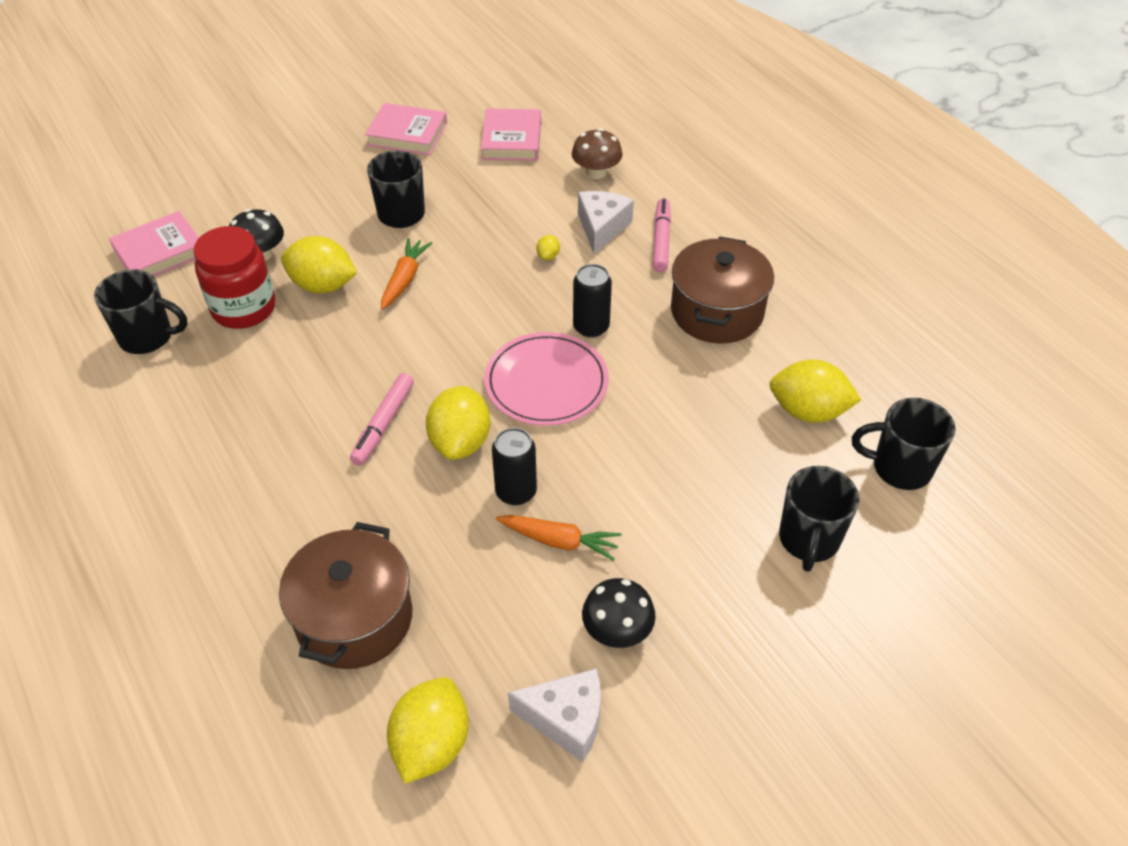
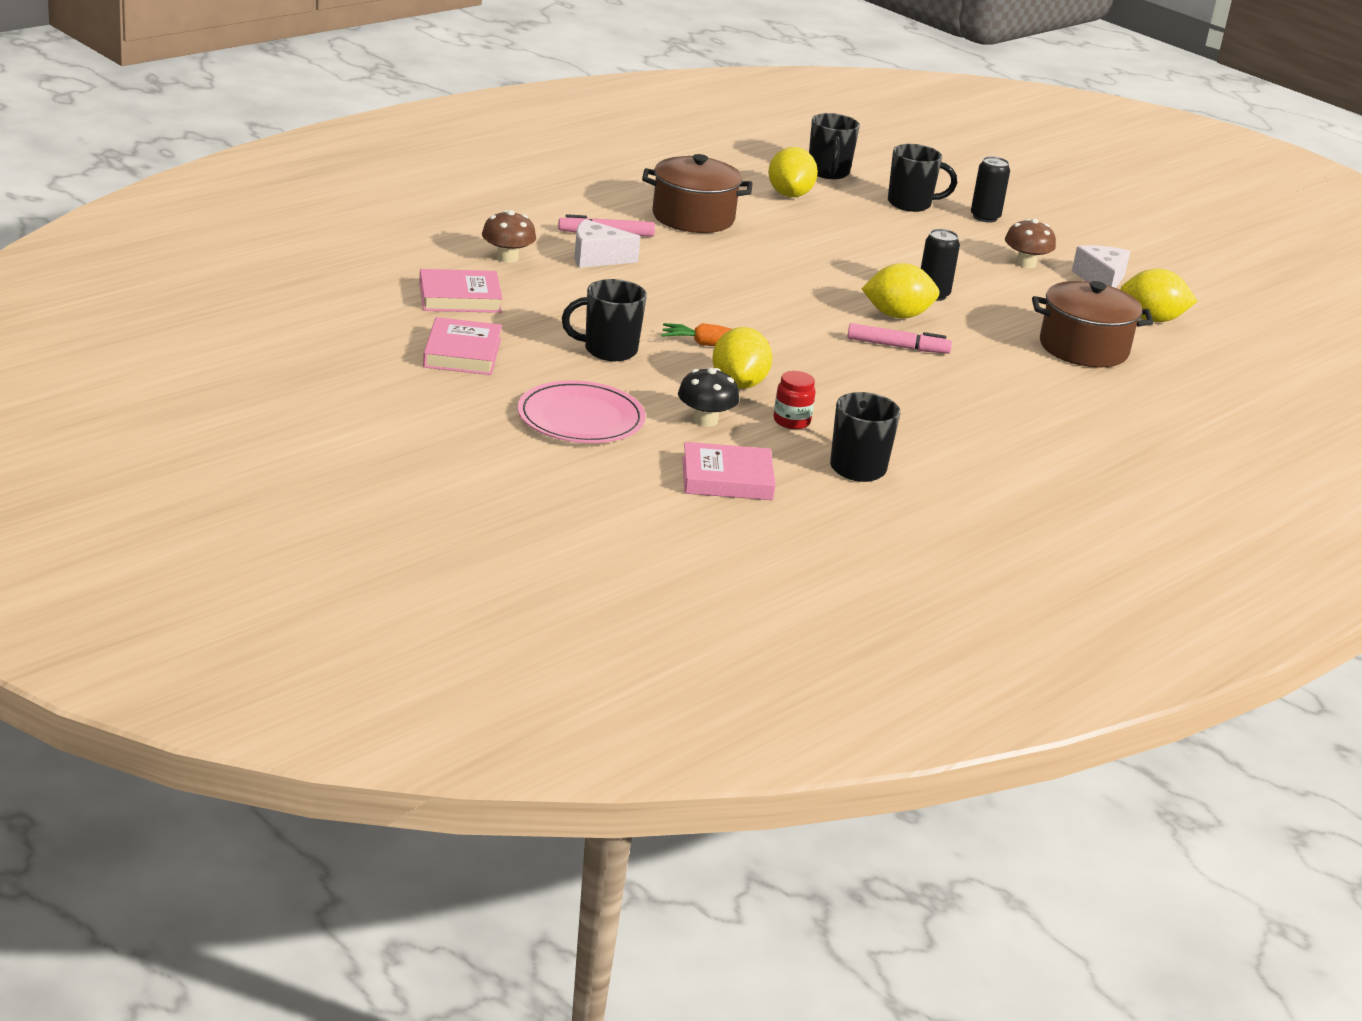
camera: 105 degrees left, 20 degrees down
pink book [109,211,199,277] -> pink book turned 45 degrees counterclockwise [682,442,776,500]
red jar [193,226,275,329] -> red jar [774,371,816,429], size x0.54
pink plate [484,332,609,426] -> pink plate moved to [518,381,646,443]
orange carrot [496,515,622,561] -> none
yellow lemon [536,235,560,260] -> none
black can [573,264,612,338] -> black can moved to [971,156,1010,223]
black mushroom [582,578,656,648] -> brown mushroom [1005,219,1056,268]

